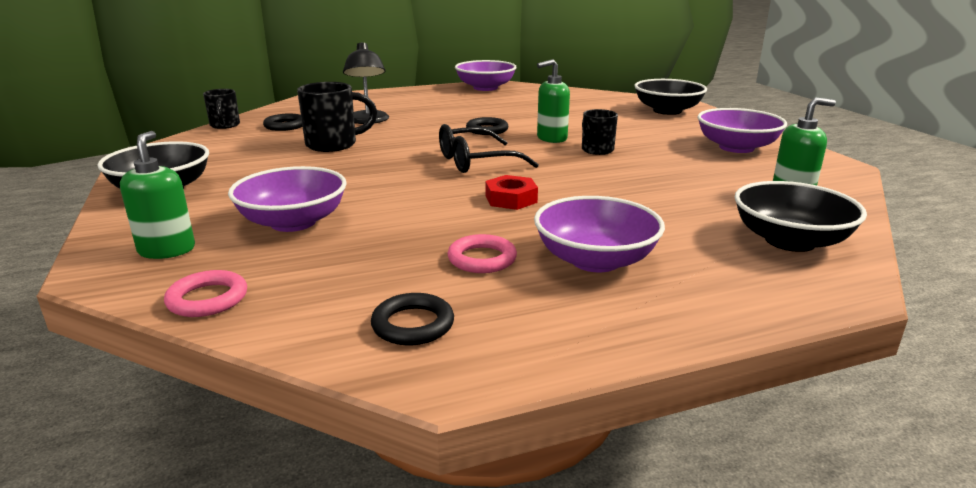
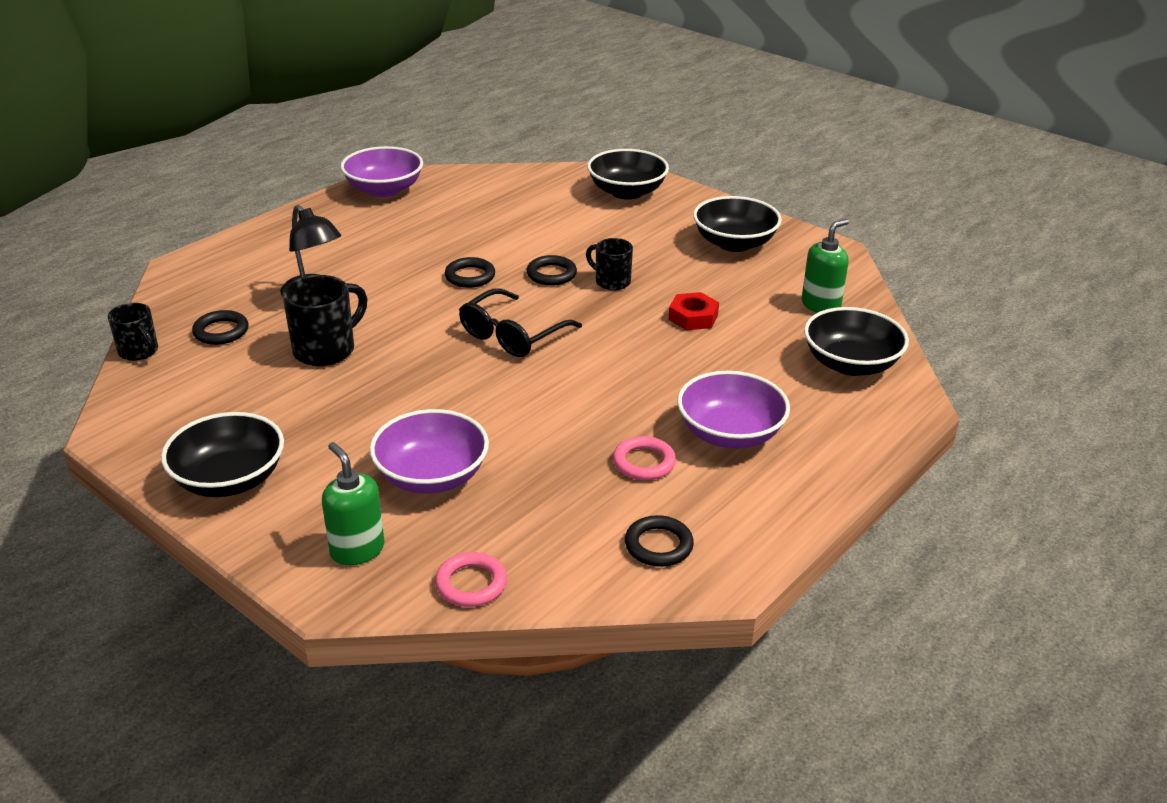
camera: 30 degrees left, 10 degrees up
red nut [485,175,538,210] -> red nut moved to [668,292,719,330]
green soap dispenser [537,59,570,143] -> black ring [526,255,577,286]
purple bowl [697,108,787,153] -> black bowl [693,196,782,252]

